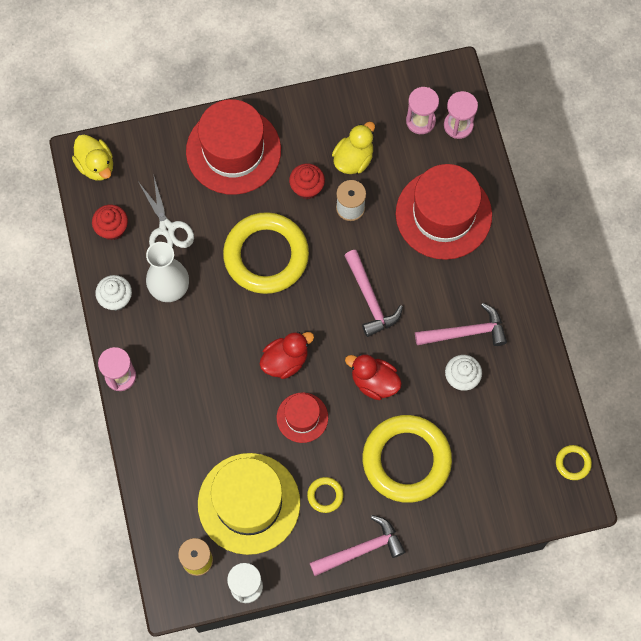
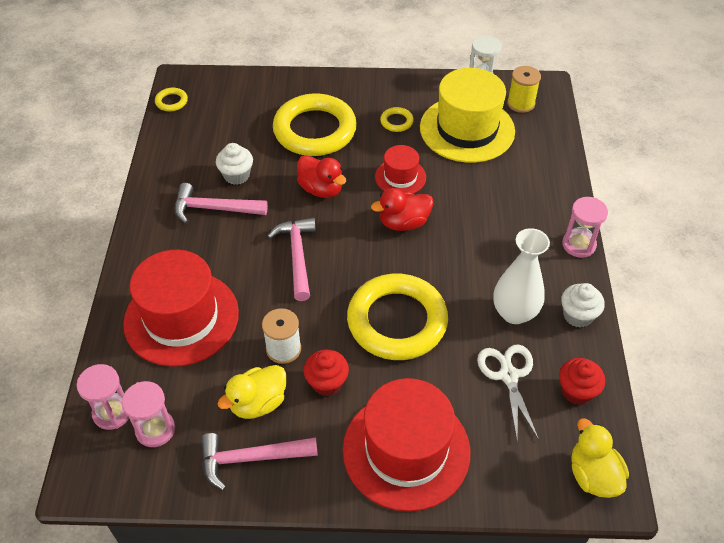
camera: 165 degrees left, 20 degrees down
pink hammer [310,515,405,576] -> pink hammer moved to [201,433,318,490]

